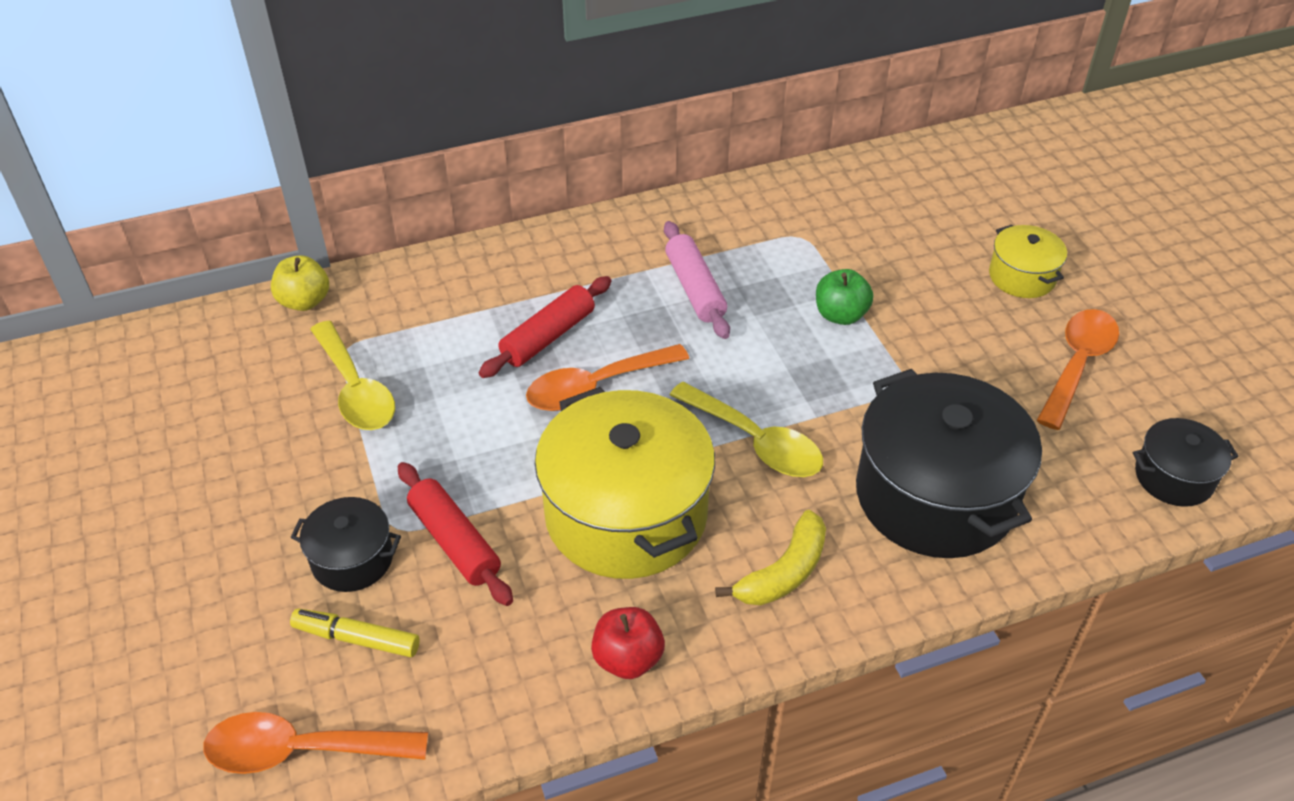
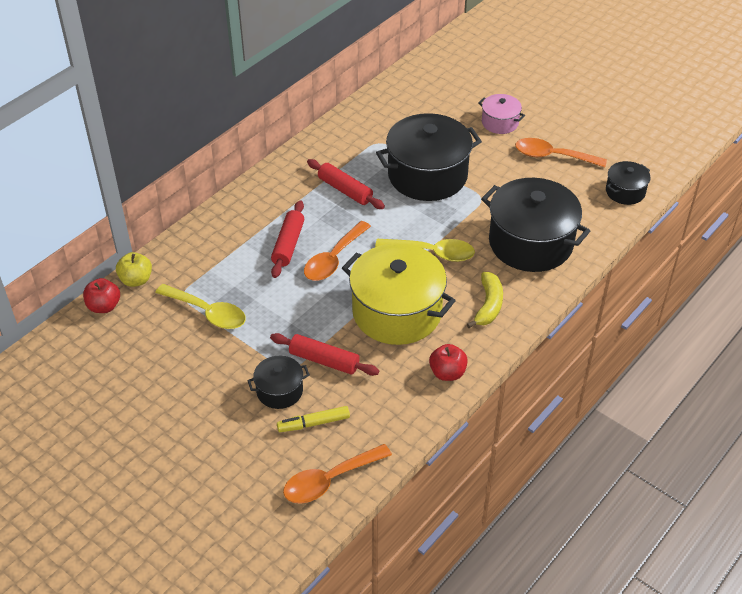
camera: 30 degrees left, 0 degrees up
pink rolling pin [664,221,730,339] -> red rolling pin [307,159,385,209]
green apple [816,269,874,325] -> black pot [376,113,482,201]
yellow pot [989,225,1067,298] -> pink pot [478,94,525,134]
orange spoon [1037,309,1119,430] -> orange spoon turned 75 degrees counterclockwise [515,138,607,168]
none -> red apple [83,278,120,313]

